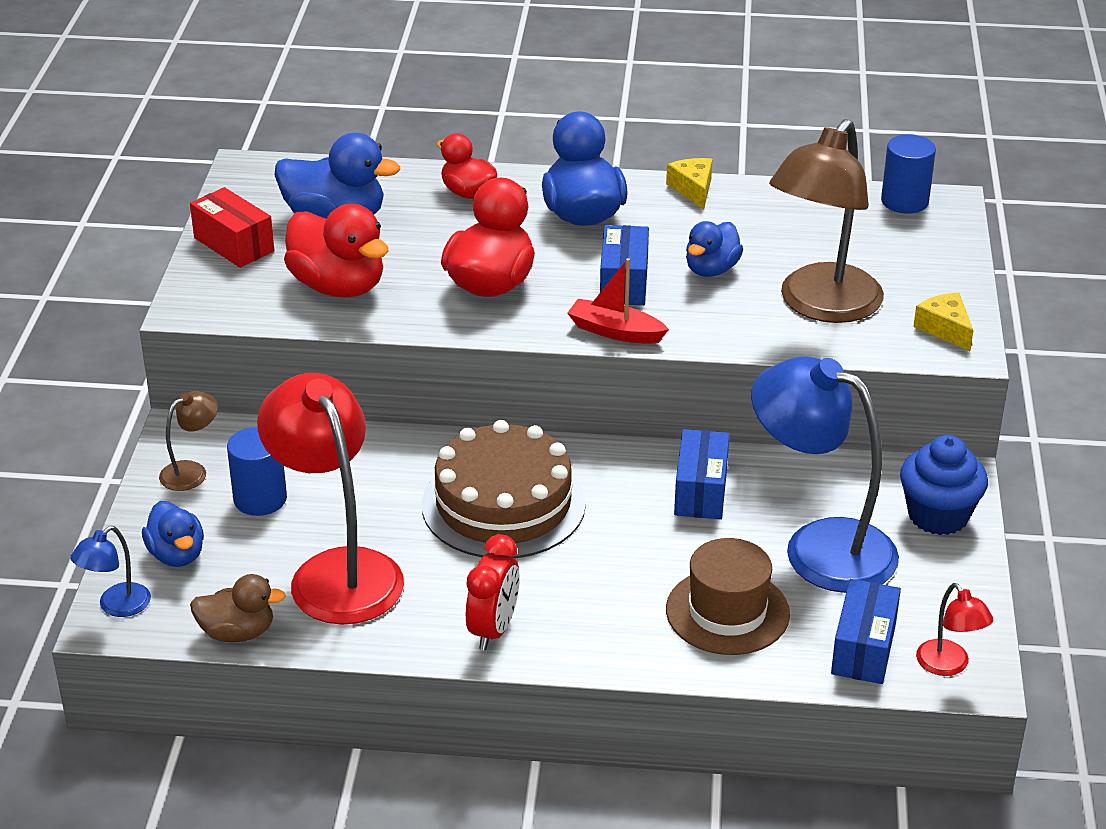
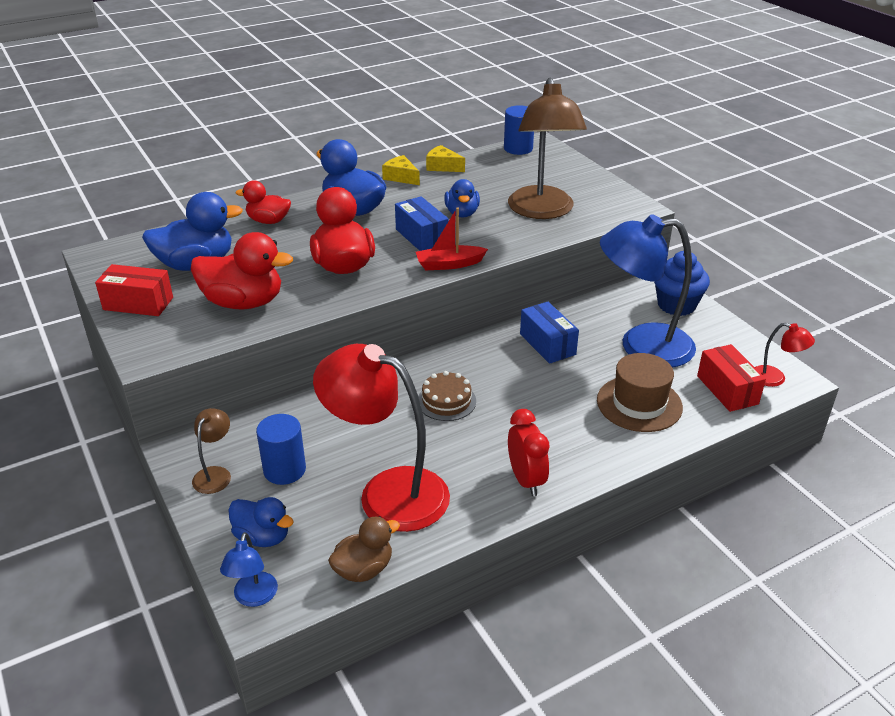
camera: 35 degrees left, 0 degrees up
brown cake [422,420,586,558] -> brown cake [418,371,476,421], size x0.50
blue box [831,579,901,684] -> red box [697,344,766,412]
yellow cheese [913,293,973,351] -> yellow cheese moved to [426,145,465,172]

